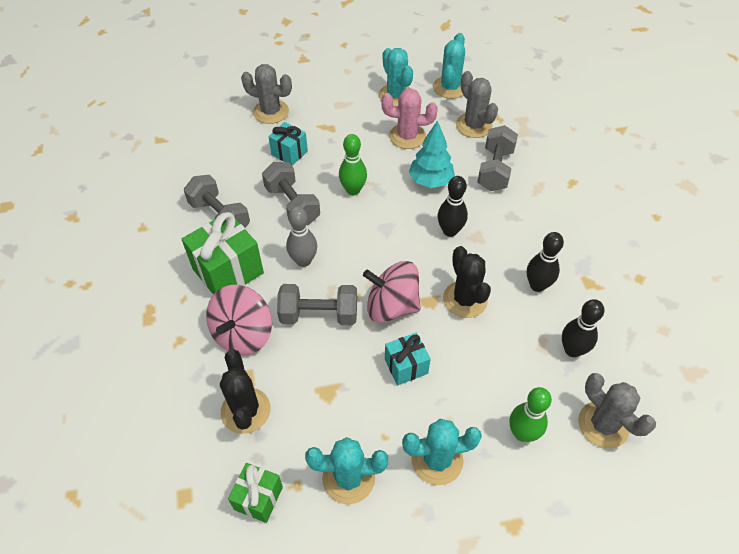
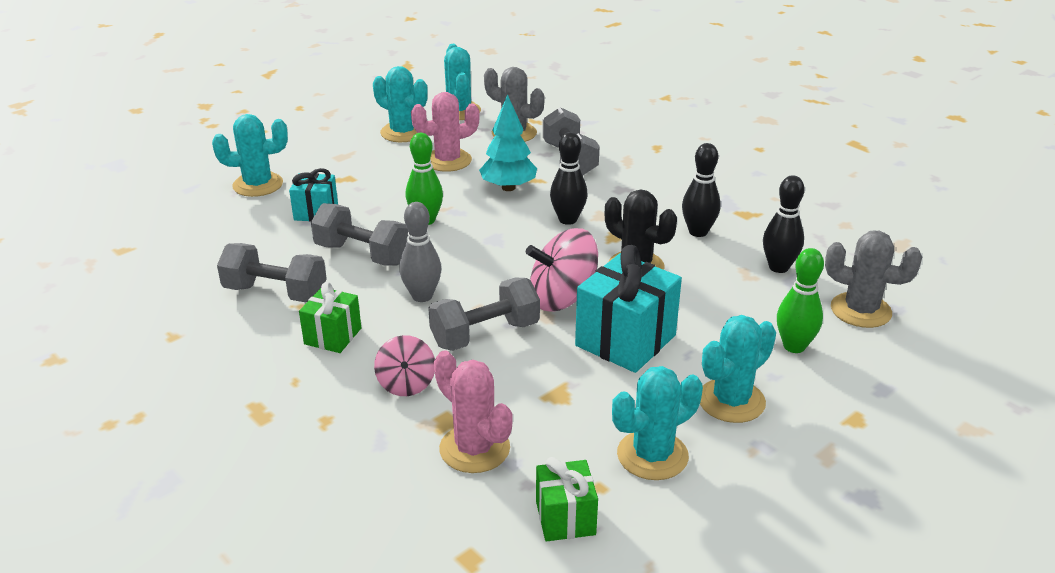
camera: 30 degrees left, 20 degrees down
green gift [182,212,264,295] -> green gift [299,282,361,353], size x0.58
pink spinning top [206,285,272,355] -> pink spinning top [374,335,435,396], size x0.60
black cactus [220,349,270,434] -> pink cactus [434,350,513,473]
grey cactus [241,64,292,124] -> turquoise cactus [212,114,288,197]
turquoise gift [385,333,431,385] -> turquoise gift [575,245,682,373], size x1.73

